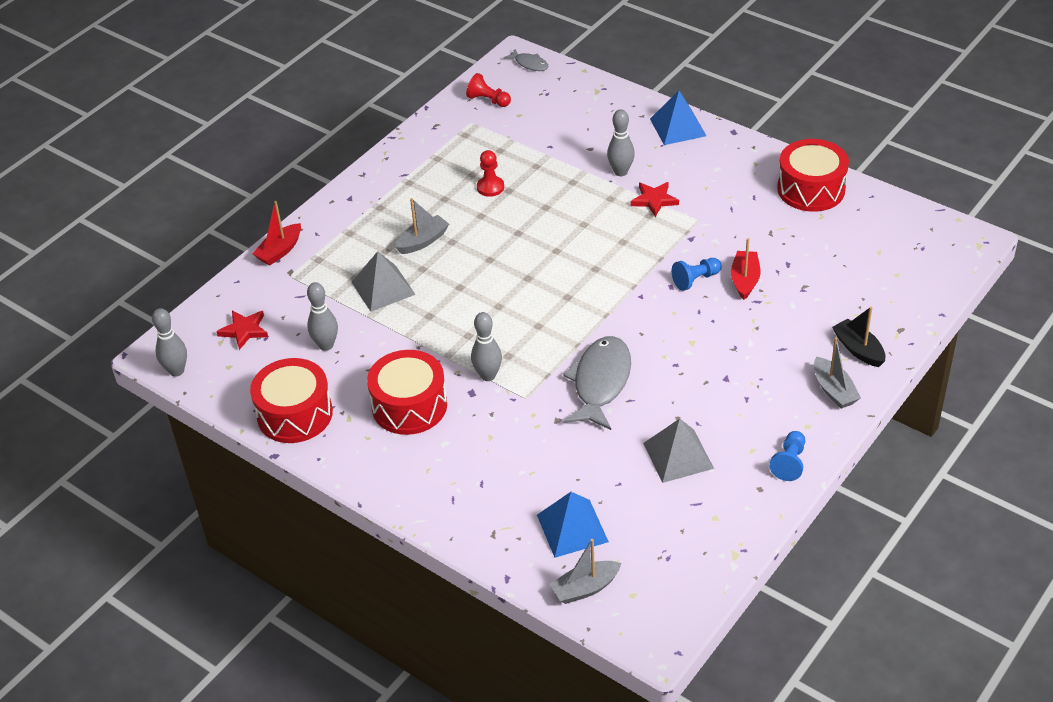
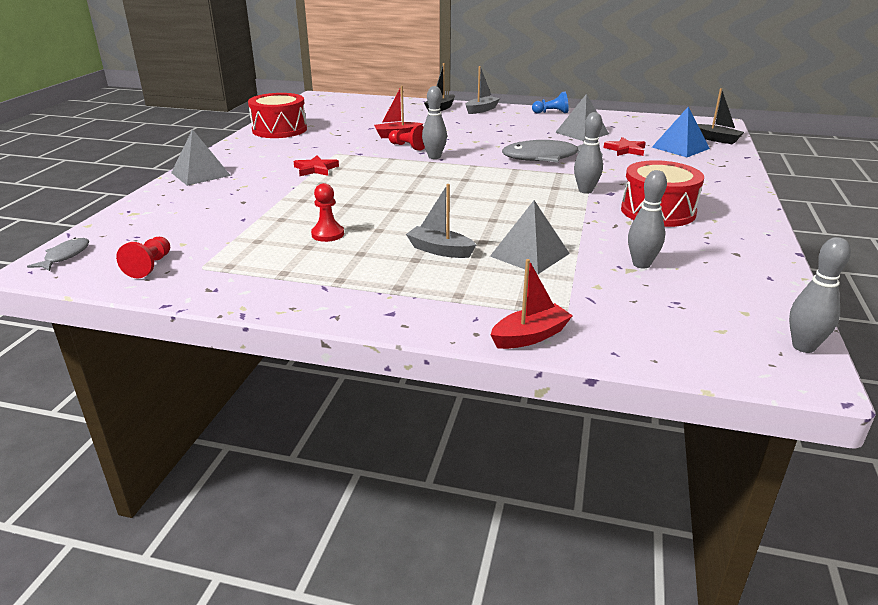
camera: 115 degrees left, 15 degrees down
red star [216,311,268,350] -> red star moved to [604,137,646,156]
red drum [250,358,333,443] -> none
red boat [253,201,301,266] -> red boat turned 45 degrees counterclockwise [490,259,573,349]
grey boat [550,539,621,604] -> black boat [698,88,744,144]
grey bowling pin [607,109,635,176] -> grey bowling pin moved to [422,86,447,159]
blue pyramid [650,91,706,145] -> grey pyramid [171,129,231,186]
blue pawn [672,258,722,291] -> red pawn [389,125,425,150]

